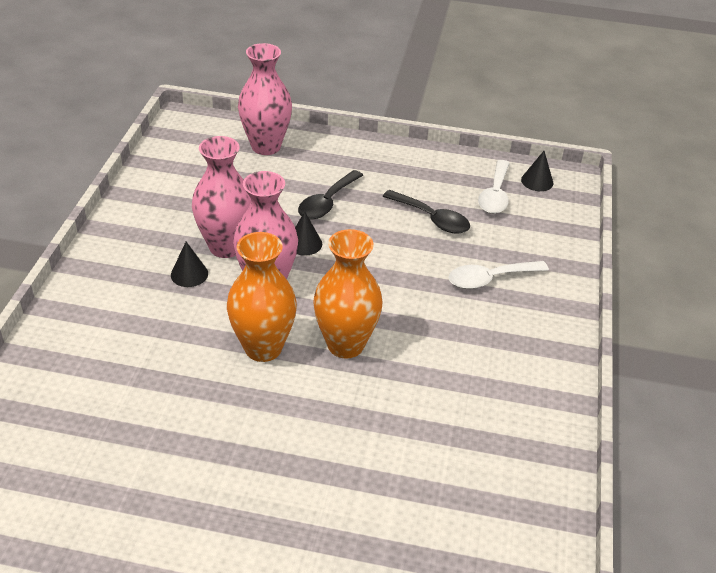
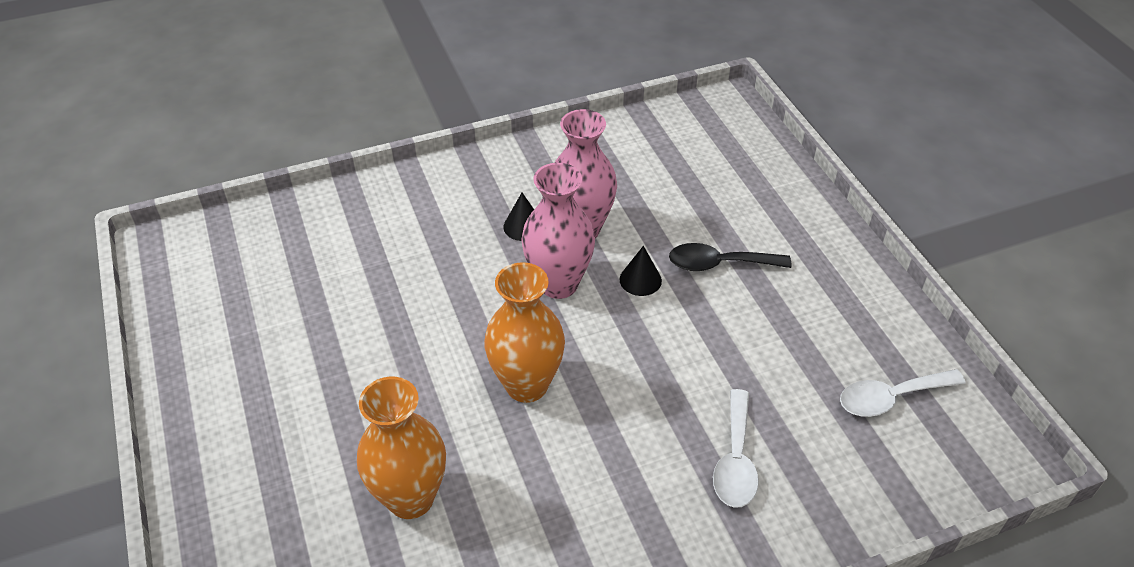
camera: 60 degrees right, 5 degrees up
orange vase [227,232,297,362] -> orange vase moved to [357,377,446,519]
pink vase [238,43,292,155] -> none
black spoon [382,190,470,234] -> none
white spoon [448,261,549,289] -> white spoon turned 120 degrees counterclockwise [713,389,759,508]
black cone [521,151,553,191] -> none

